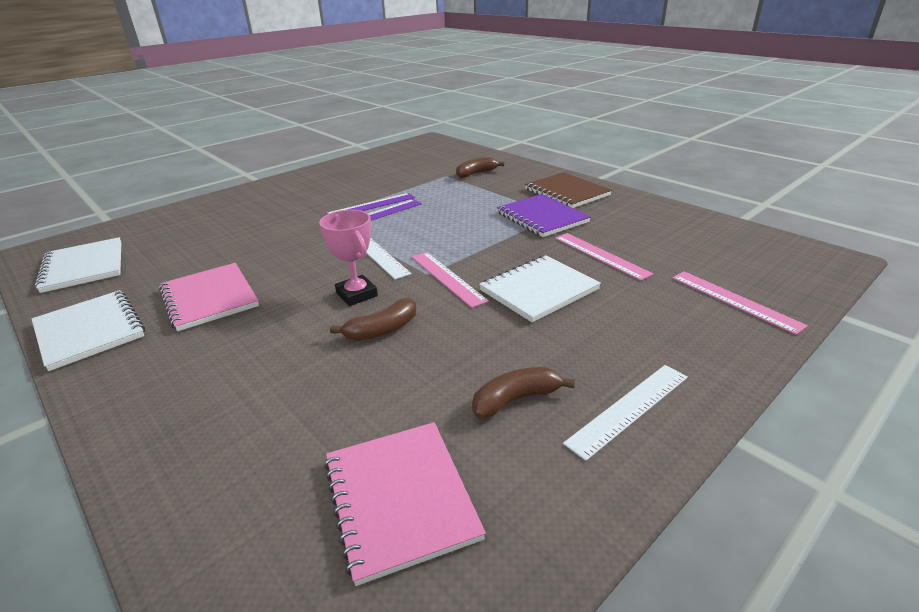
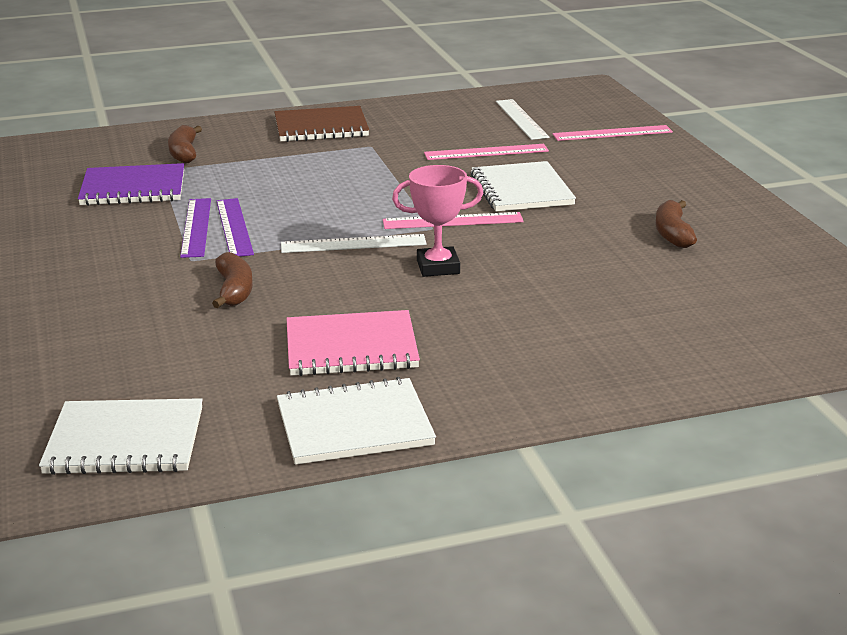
camera: 65 degrees left, 5 degrees down
pink notebook [324,422,486,586] -> none
brown banana [330,298,417,341] -> brown banana moved to [212,252,253,308]
purple notebook [497,194,591,237] -> purple notebook moved to [78,163,184,206]
white ruler [563,365,688,461] -> white ruler moved to [496,99,549,140]

